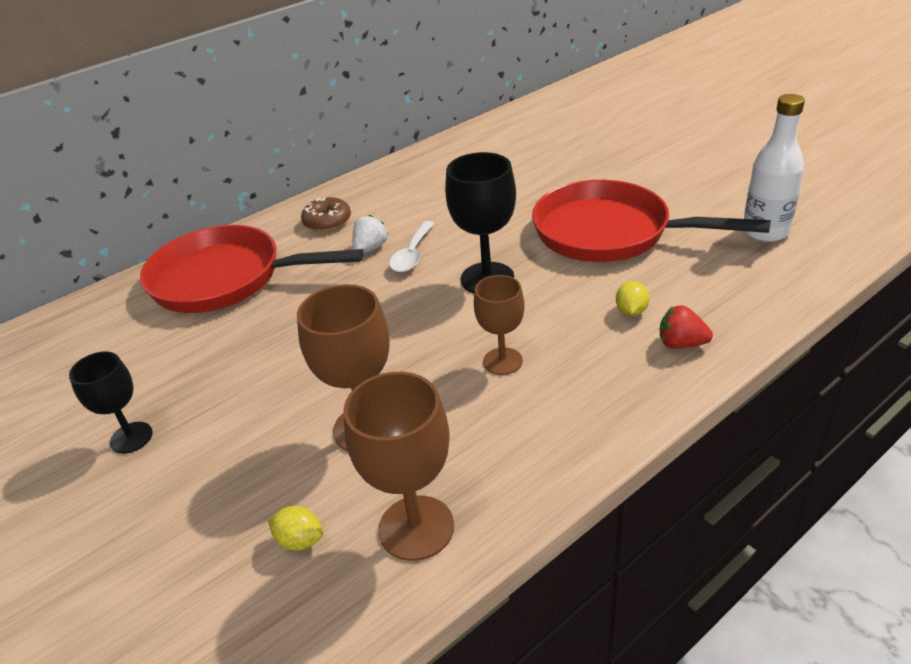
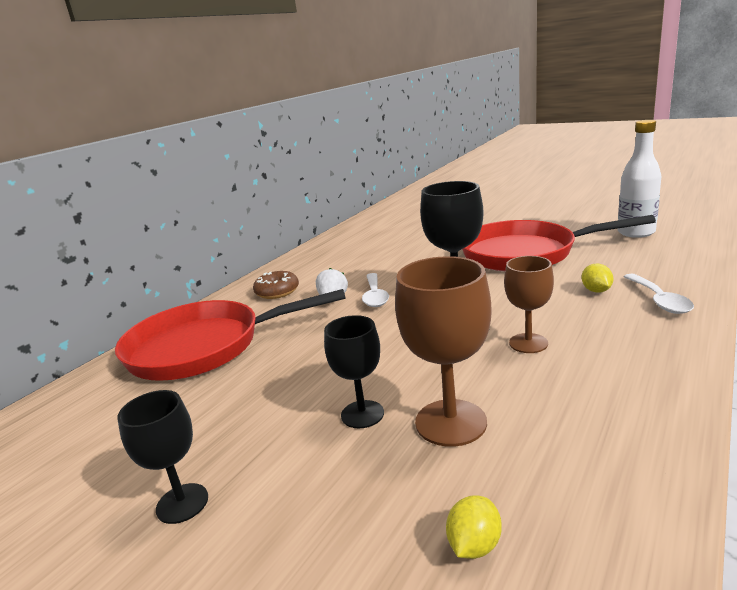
camera: 20 degrees left, 15 degrees down
yellow lemon [268,506,323,551] -> yellow lemon turned 60 degrees counterclockwise [446,495,502,559]
brown goblet [343,372,454,561] -> none
red strawberry [660,305,713,349] -> white spoon [623,273,694,314]
none -> black goblet [324,315,384,428]

